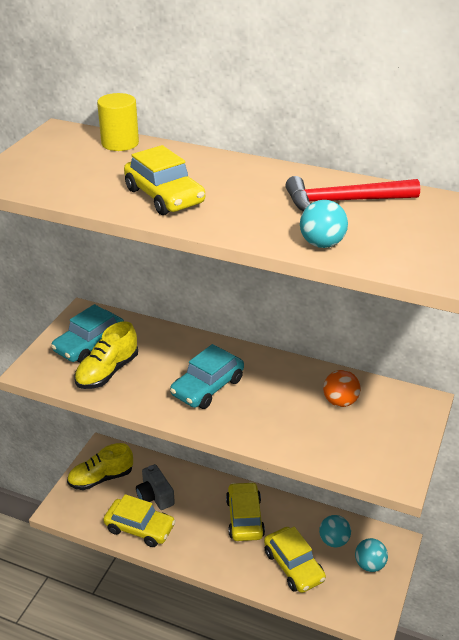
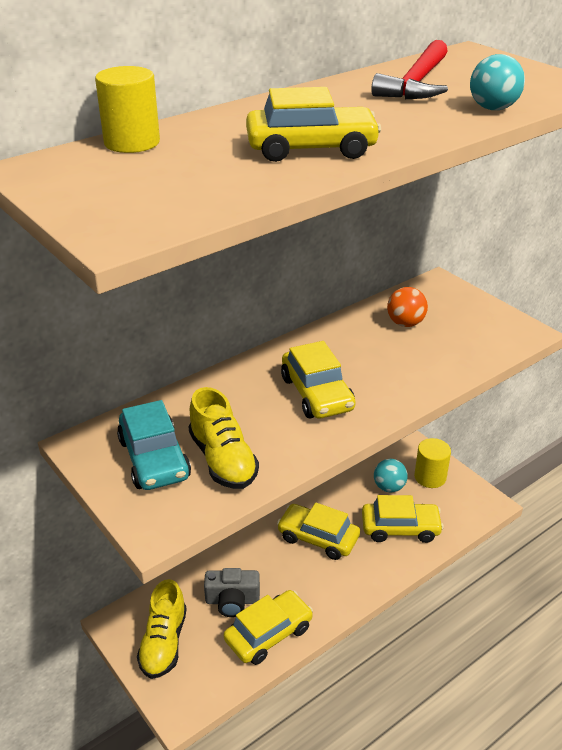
camera: 60 degrees left, 0 degrees up
turquoise car [170,344,244,409] -> yellow car [281,341,356,419]
turquoise ball [355,538,388,572] -> yellow cylinder [414,438,451,488]

